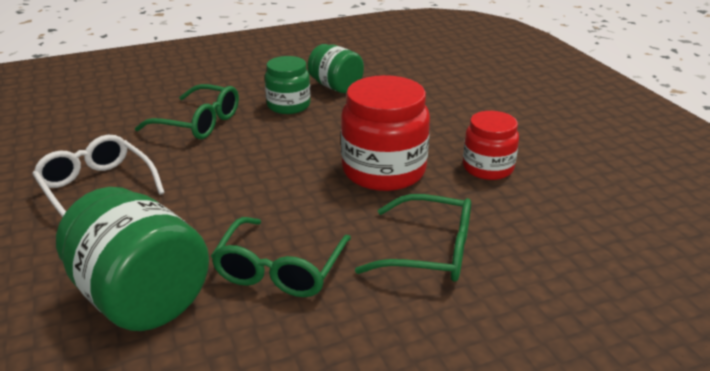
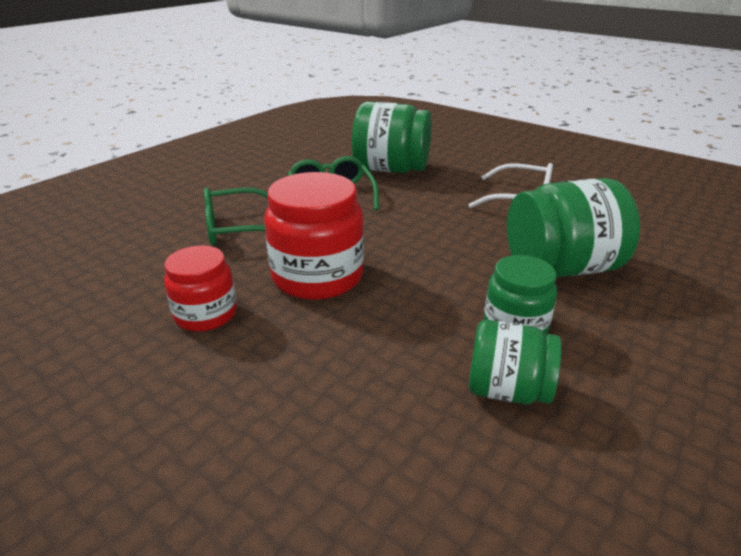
camera: 150 degrees right, 0 degrees up
green glasses [135,84,239,139] -> green jar [507,178,640,278]

